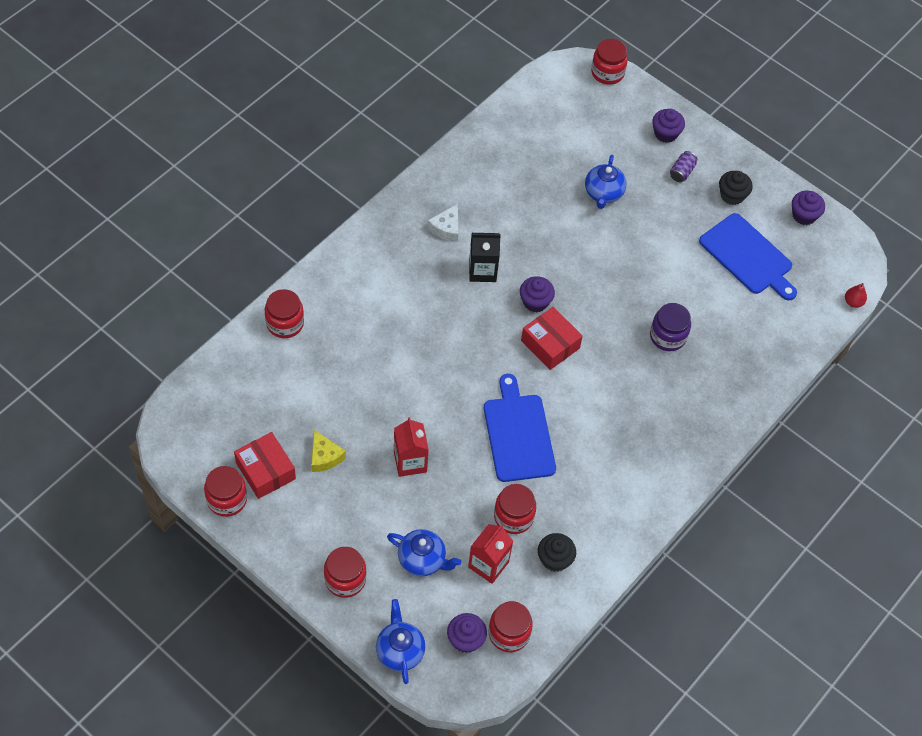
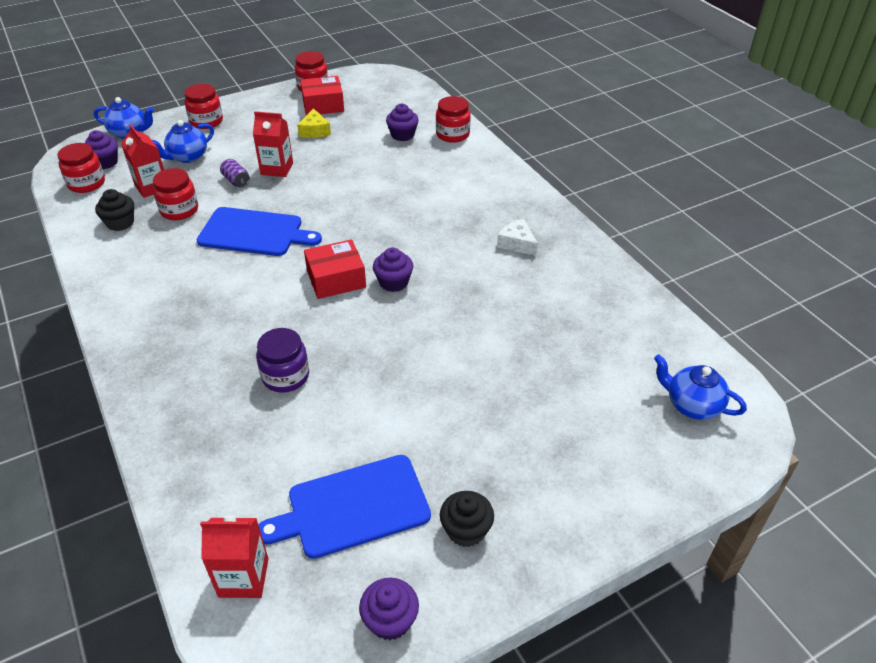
camera: 115 degrees right, 15 degrees down
yellow cheese [311,430,346,472] -> yellow cheese turned 90 degrees counterclockwise [297,108,331,138]
black carton [469,233,501,282] -> none
blue teapot [585,155,627,209] -> blue teapot moved to [654,354,747,420]
red jar [591,39,628,85] -> none
purple cupcake [652,109,685,143] -> purple cupcake moved to [386,104,419,141]
purple can [670,151,697,182] -> purple can moved to [220,159,250,187]
red pear [845,283,867,308] -> none
none -> red carton [200,515,268,598]

